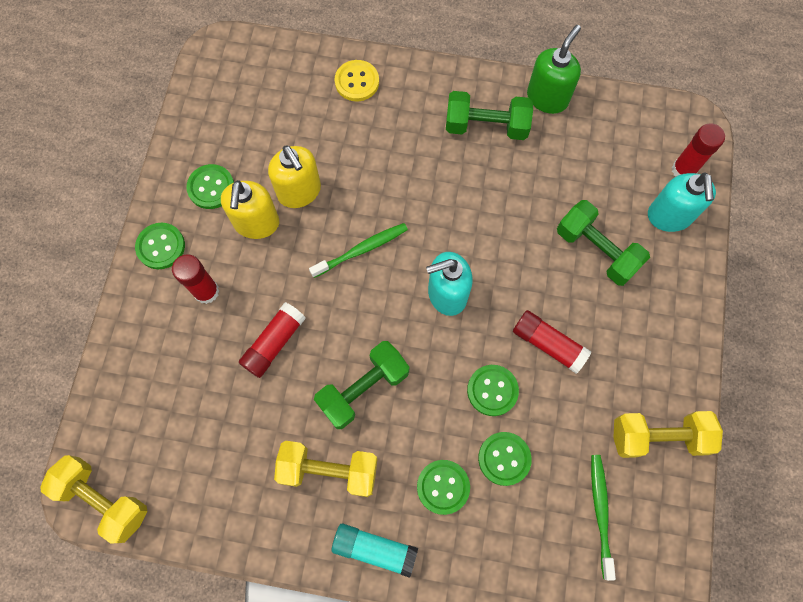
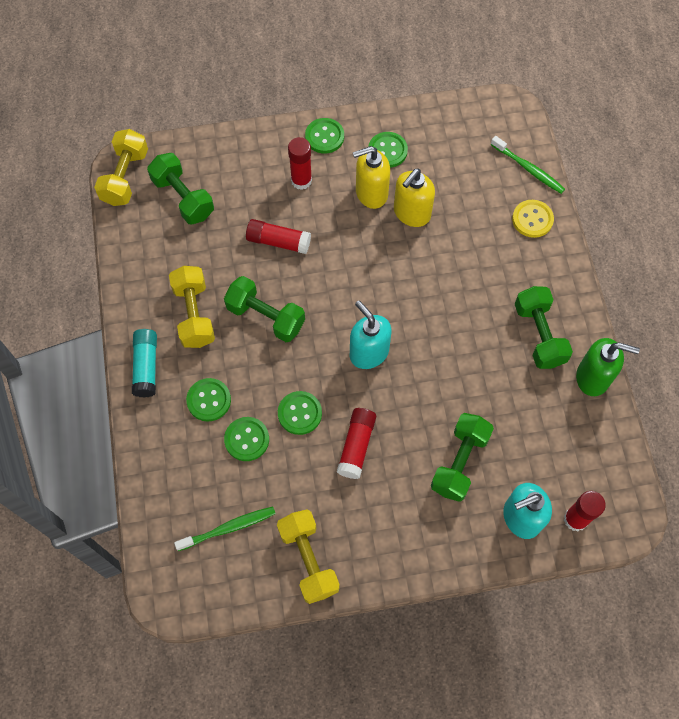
camera: 70 degrees right, 5 degrees down
green toothbrush [309,223,408,278] -> green toothbrush moved to [491,136,565,194]
none -> green dumbbell [147,153,214,224]

